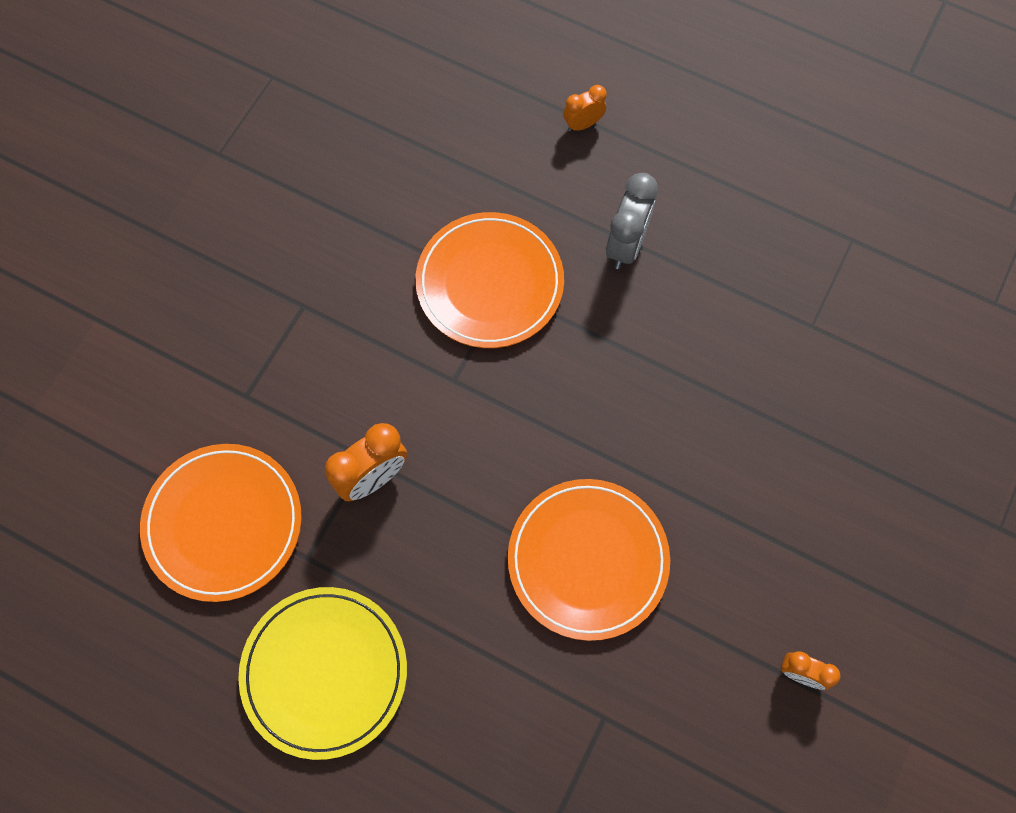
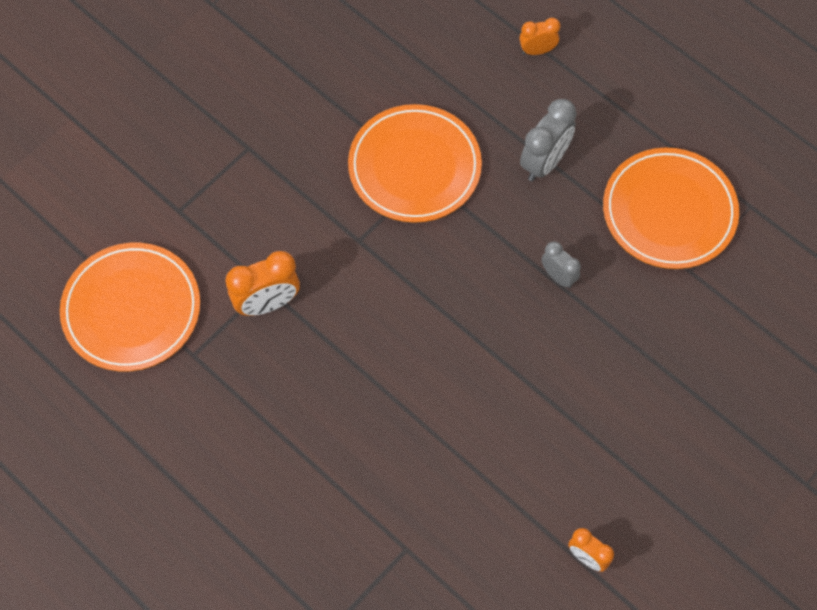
camera: 15 degrees right, 5 degrees down
yellow plate [238,587,407,760] -> none
orange plate [508,479,670,641] -> orange plate moved to [603,148,739,269]
none -> grey clock [541,241,581,288]

